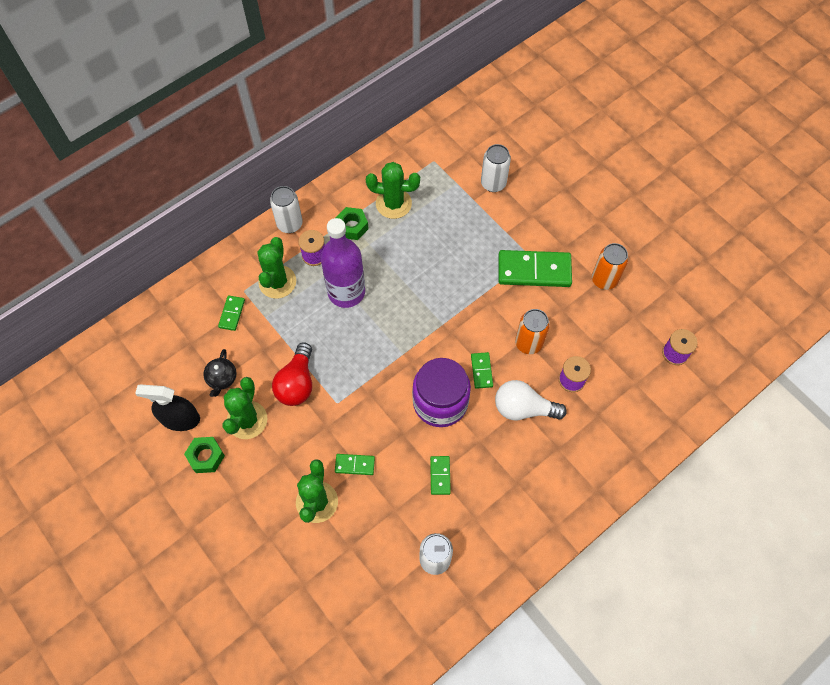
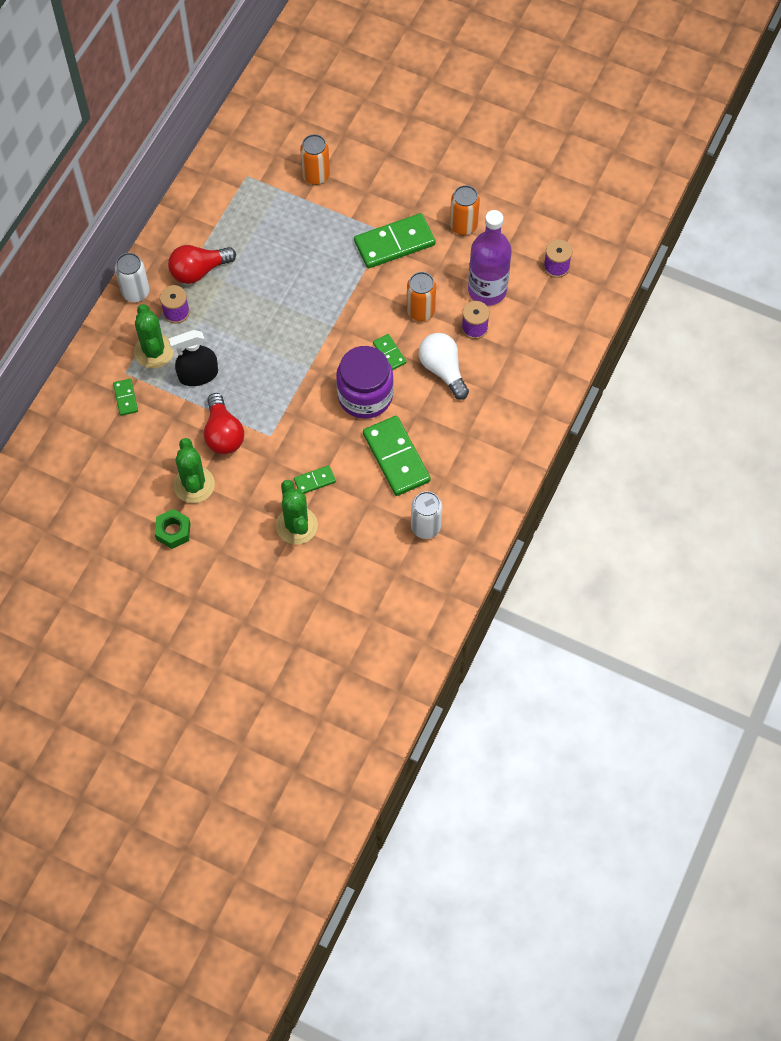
camera: 25 degrees left, 0 degrees up
black spray bottle [135,384,200,431] -> black spray bottle moved to [169,330,218,386]
black teapot [203,349,237,397] -> none
purple bottle [321,218,365,308] -> purple bottle moved to [468,210,512,306]
green nut [336,207,369,240] -> red light bulb [168,245,236,284]
green cactus [366,162,420,219] -> none
green domino [430,456,451,495] -> green domino [363,416,431,496], size x2.07
white can [481,144,511,192] -> orange can [300,134,330,185]
white light bulb [495,380,567,420] -> white light bulb turned 75 degrees clockwise [419,333,469,400]

